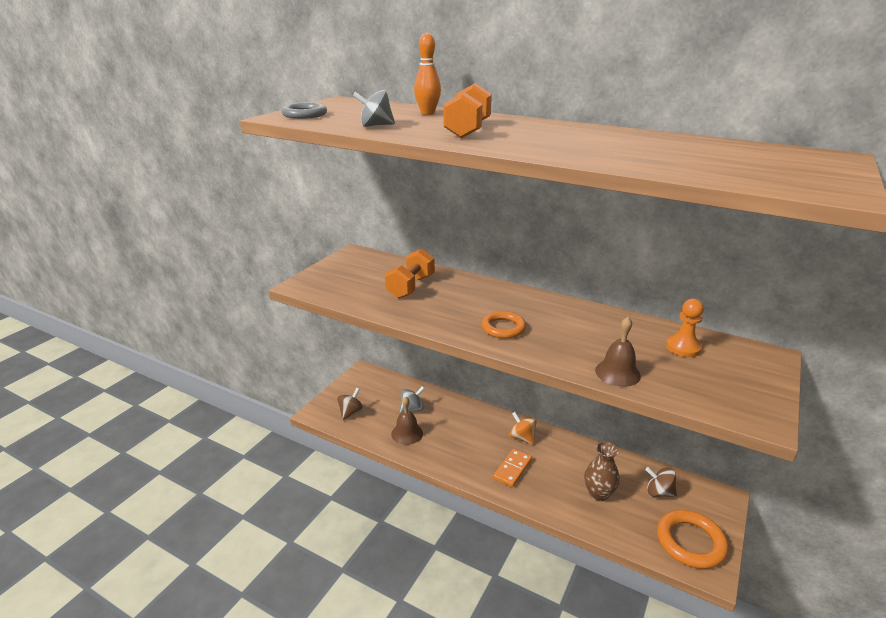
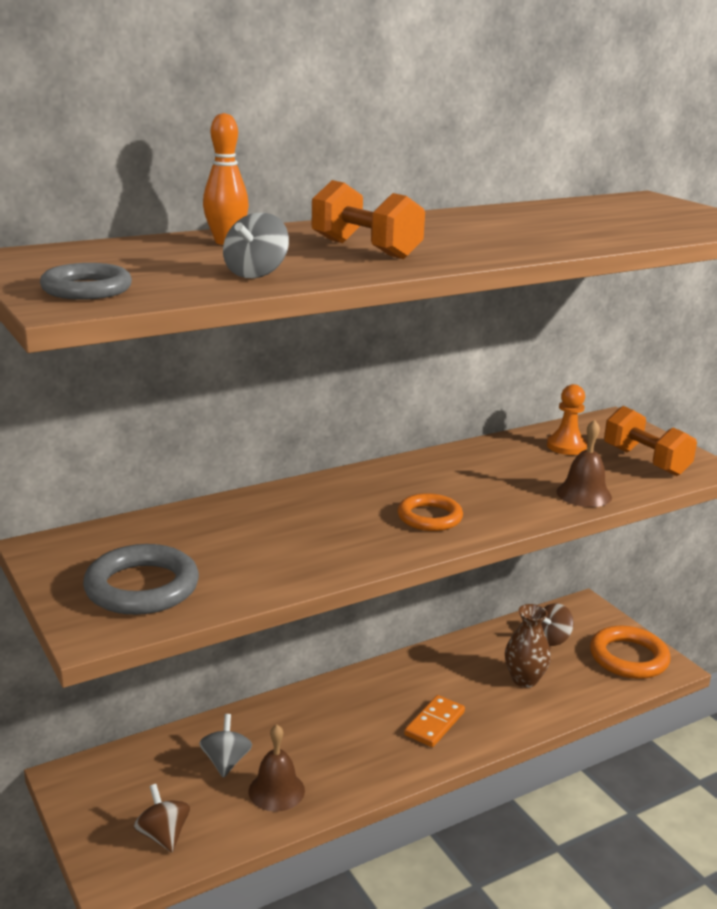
camera: 60 degrees left, 5 degrees down
orange dumbbell [385,249,435,299] -> orange dumbbell moved to [604,406,697,476]
orange domino [493,449,532,487] -> orange domino turned 60 degrees clockwise [404,695,465,747]
orange spinning top [510,412,537,445] -> none
none -> grey ring [83,544,199,615]

